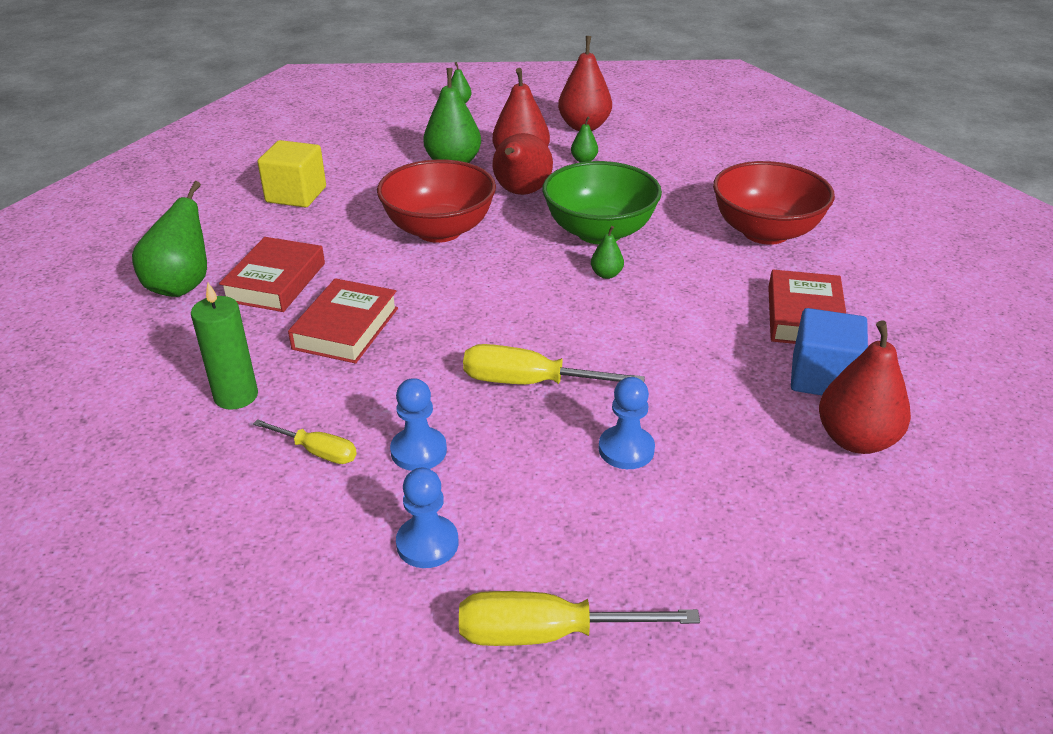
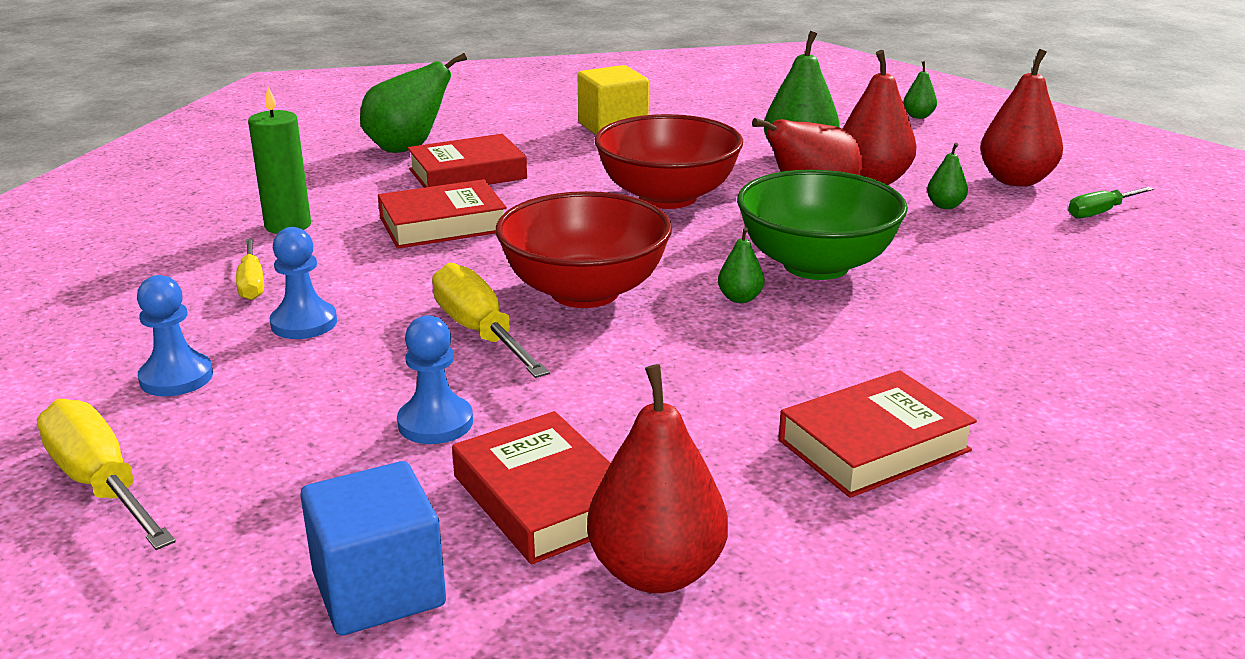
camera: 50 degrees right, 10 degrees down
red bowl [713,161,835,245] -> red bowl moved to [496,191,672,308]
blue cube [791,308,868,395] -> blue cube moved to [300,461,446,636]
none -> red book [452,411,611,564]
none -> green screwdriver [1068,186,1154,219]

